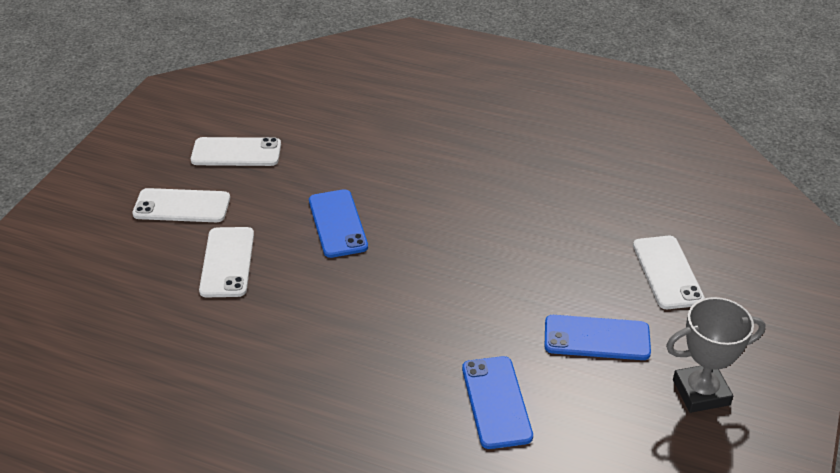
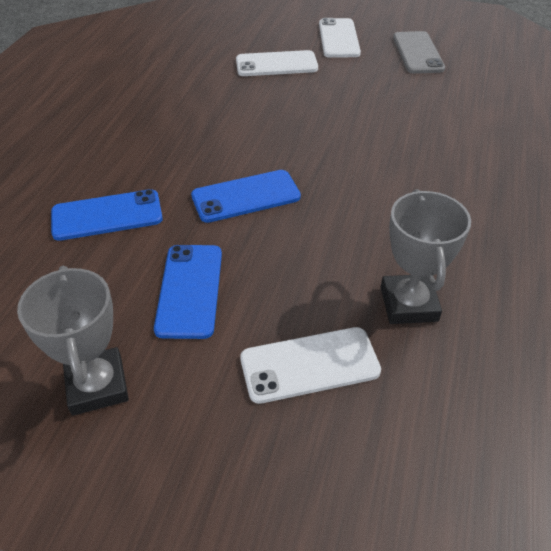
camera: 85 degrees right, 5 degrees up
white phone [191,137,281,166] -> grey phone [393,31,445,74]
blue phone [309,189,368,258] -> blue phone moved to [191,170,301,223]
none -> grey trophy [381,189,471,324]

